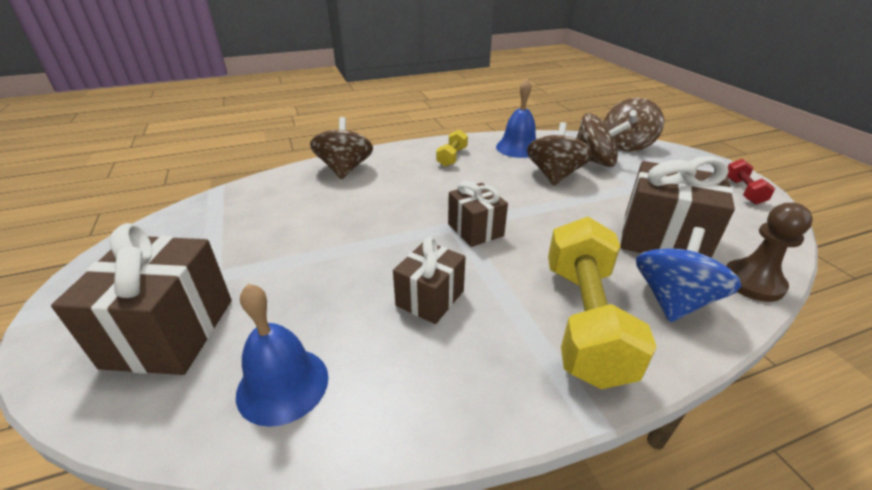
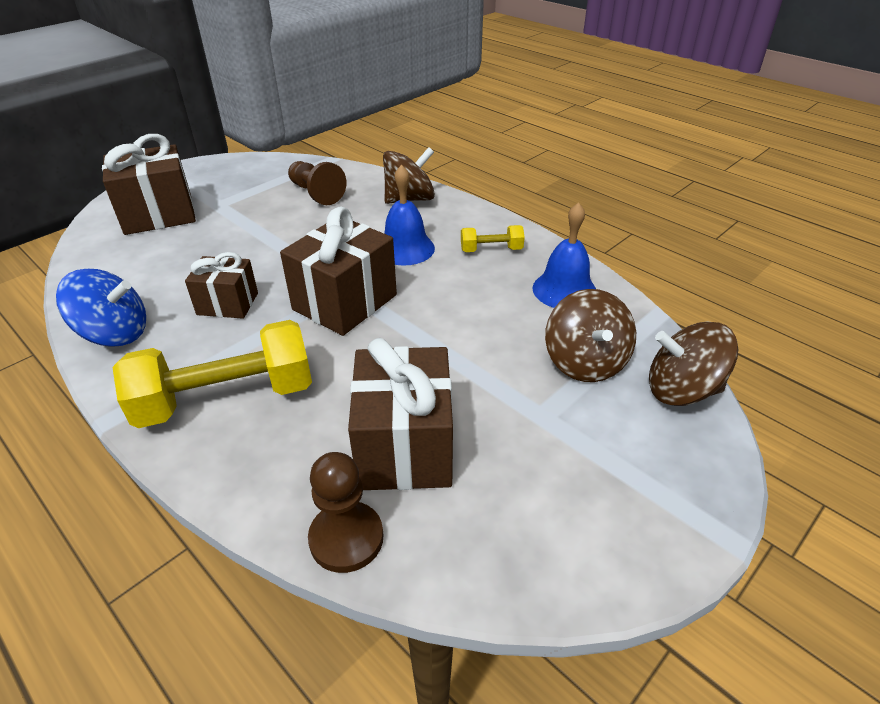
camera: 65 degrees right, 5 degrees up
blue bell [236,284,328,427] -> blue bell moved to [384,165,435,266]
brown gift [448,181,508,247] -> brown gift [280,207,397,336], size x1.65
brown spinning top [527,122,592,186] -> none
blue spinning top [636,227,742,322] -> blue spinning top moved to [56,269,146,347]
red dumbbell [728,159,775,205] -> none
none -> brown pawn [288,161,346,205]

